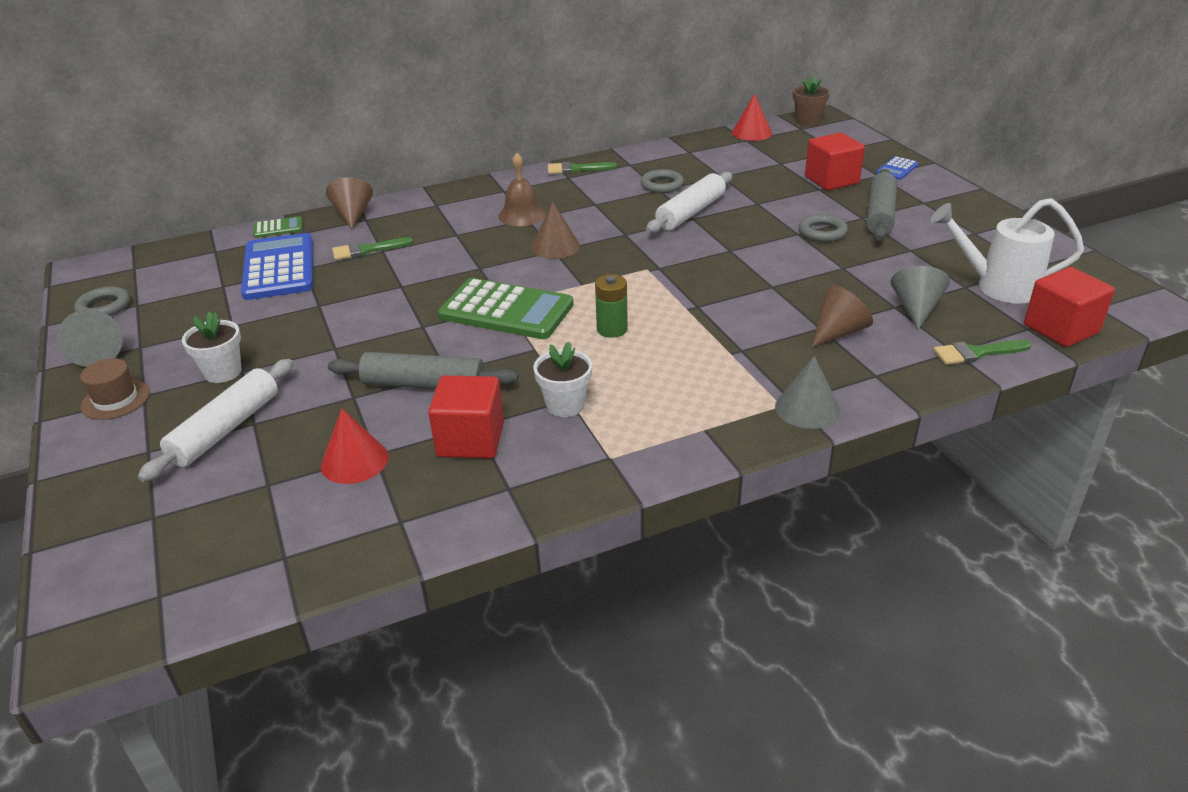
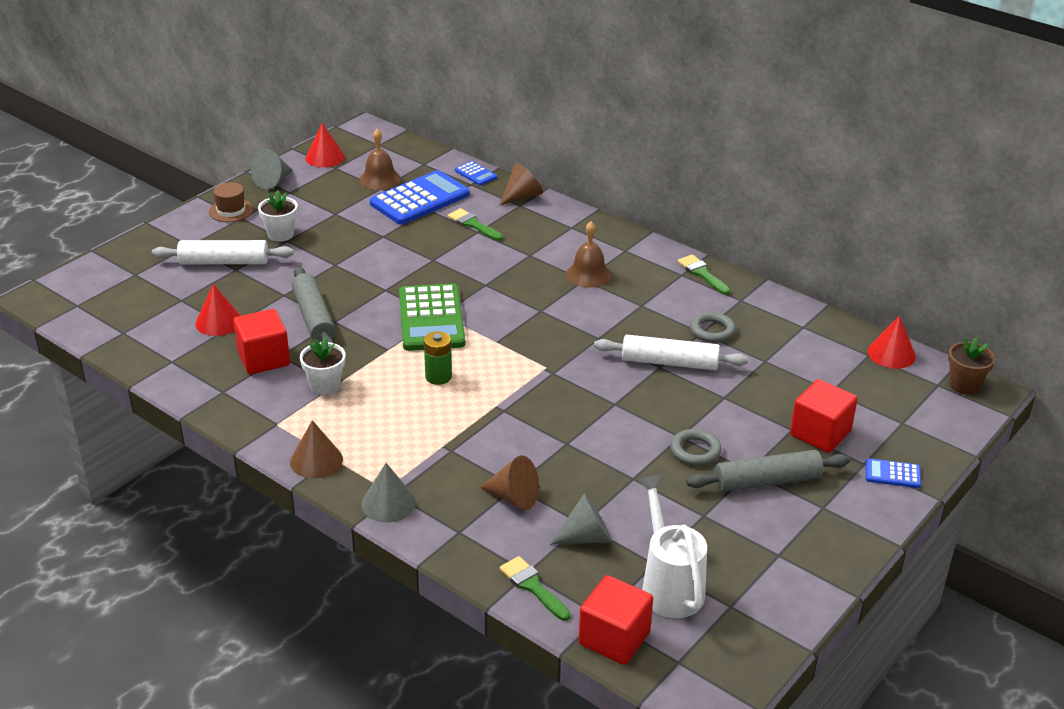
camera: 60 degrees right, 0 degrees up
grey ring [74,286,130,316] -> red cone [306,123,345,167]
green calculator [253,216,303,238] -> blue calculator [455,161,497,186]
brown cone [531,202,580,259] -> brown cone moved to [290,420,343,478]
none -> brown bell [359,129,401,190]

